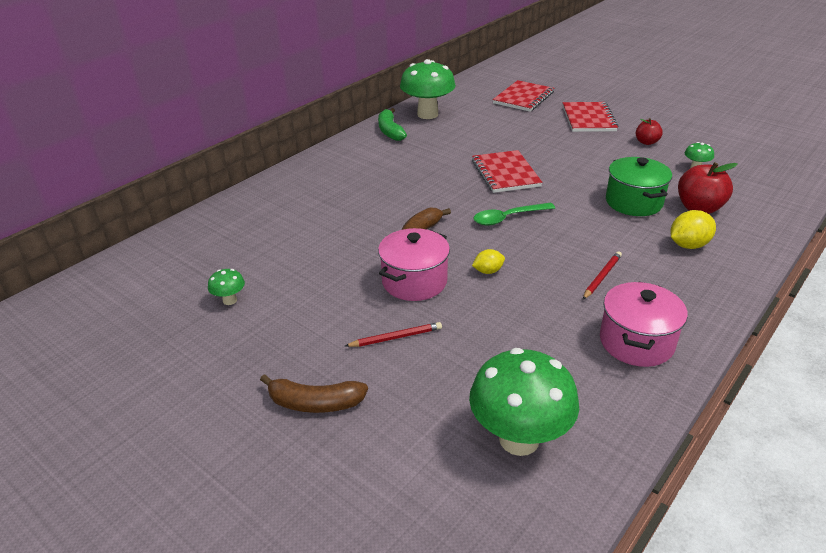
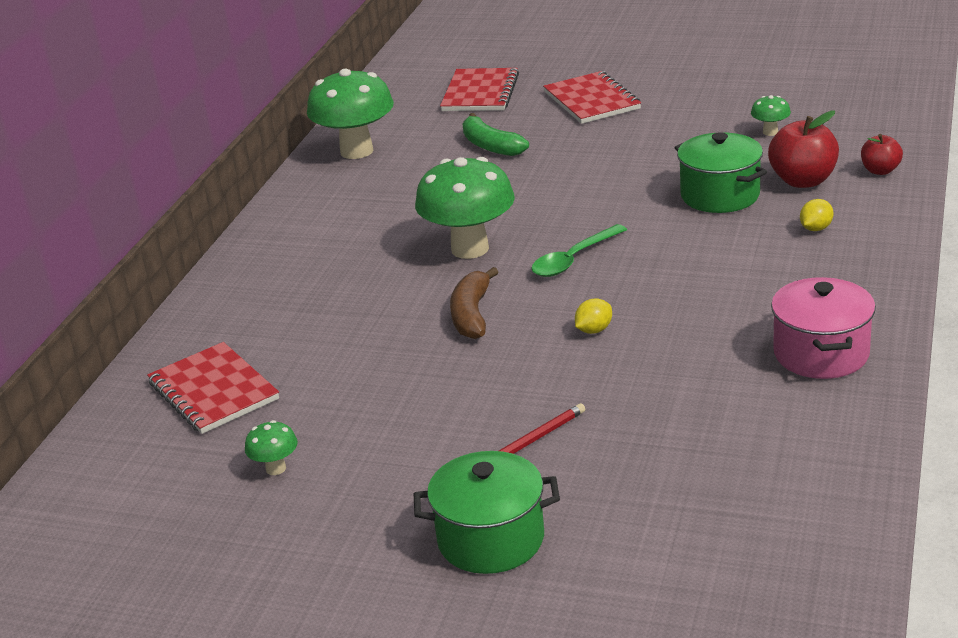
camera: 20 degrees left, 5 degrees down
brown banana [260,374,368,413] -> green pot [414,451,560,574]
green banana [378,108,407,141] -> green banana moved to [462,113,529,156]
pink pot [378,228,450,301] -> none
green mushroom [469,348,579,456] -> green mushroom moved to [415,157,515,259]
red notebook [472,150,542,193] -> red notebook moved to [147,342,279,434]
red pencil [583,251,622,300] -> none
red apple [636,118,663,145] -> red apple moved to [861,134,903,175]
yellow lemon [671,210,716,249] -> yellow lemon [800,199,834,231], size x0.62

